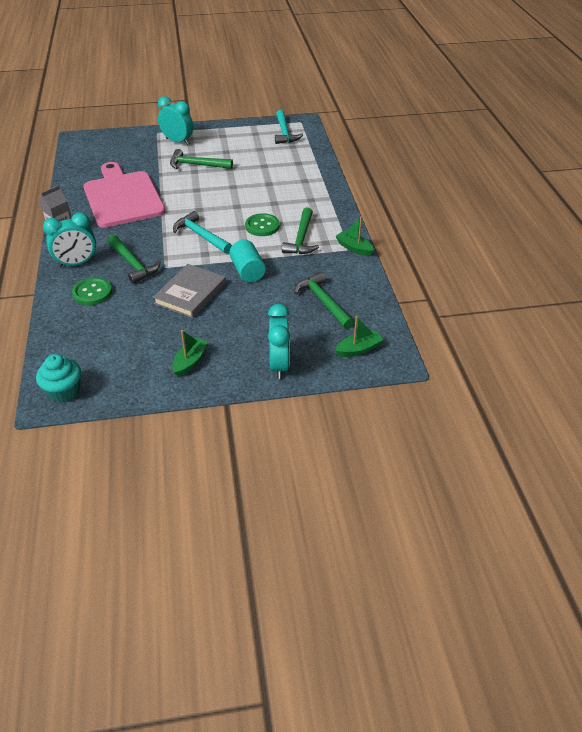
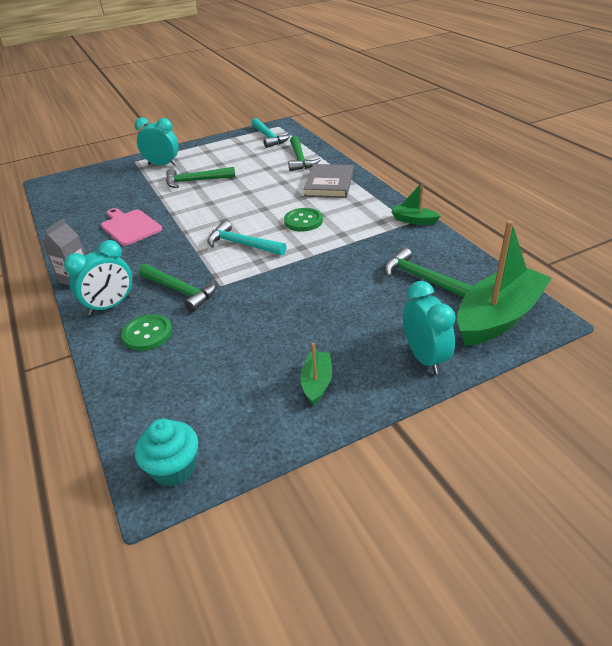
camera: 15 degrees left, 5 degrees down
pink cutting board [84,162,165,228] -> pink cutting board [101,208,162,246], size x0.57
grey book [153,264,226,318] -> grey book moved to [304,164,354,198]
turquoise cylinder [229,240,266,282] -> none
green hammer [282,207,319,254] -> green hammer moved to [288,136,321,171]
green boat [335,316,384,357] -> green boat [457,220,552,346], size x2.12

